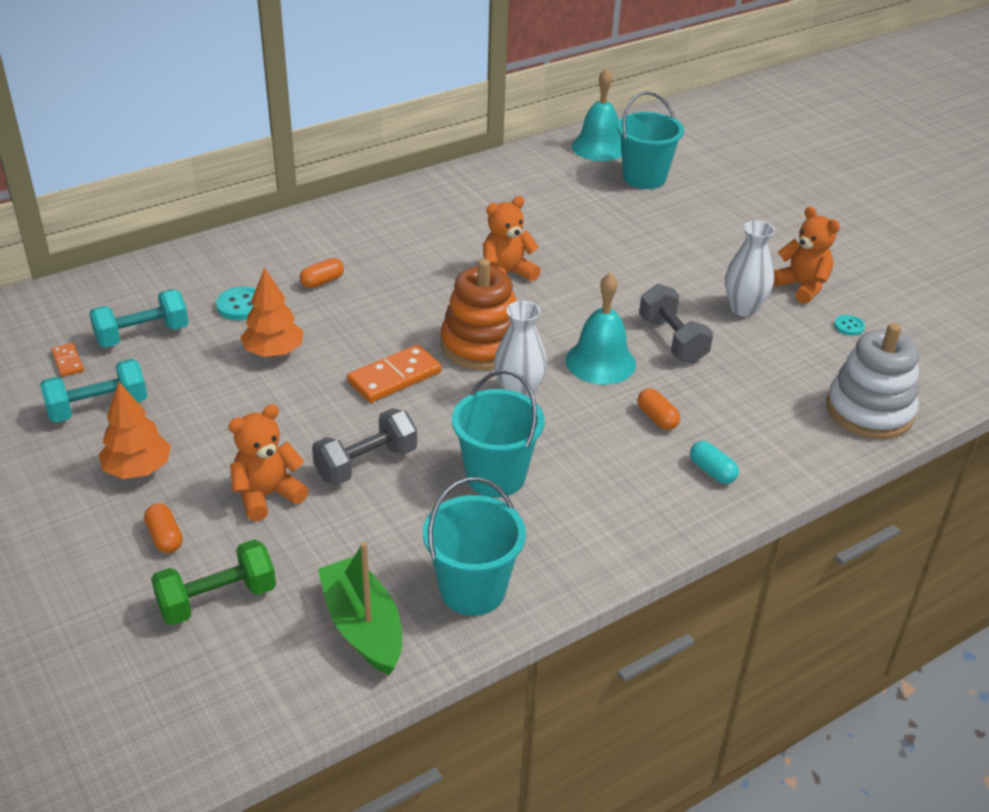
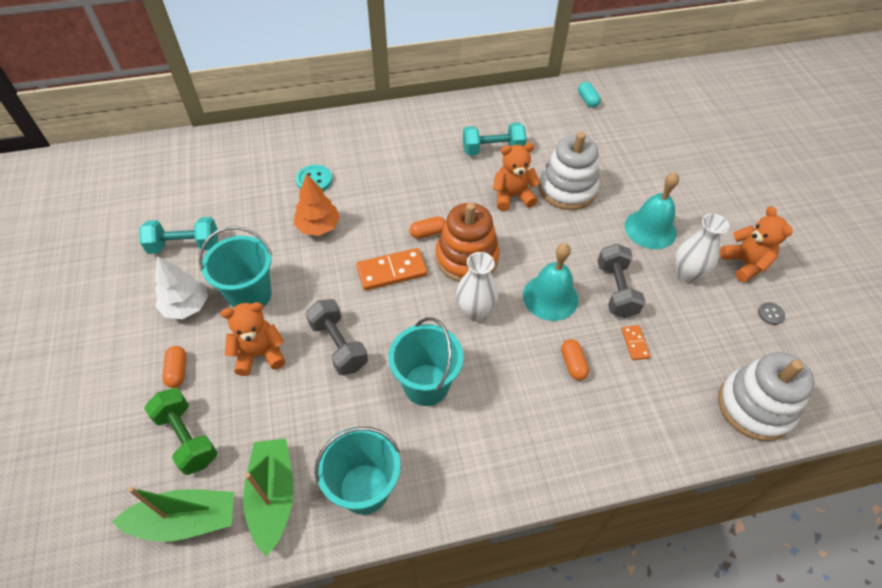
camera: 20 degrees right, 15 degrees up
orange domino [51,343,84,377] -> orange domino moved to [622,325,650,360]
turquoise dumbbell [89,289,189,348] -> turquoise dumbbell moved to [463,122,526,156]
orange tree [98,382,171,479] -> white tree [155,256,208,319]
green dumbbell [151,539,276,625] -> green dumbbell turned 60 degrees clockwise [144,388,218,475]
orange capsule [300,258,344,288] -> orange capsule moved to [409,216,446,239]
grey dumbbell [312,408,417,485] -> grey dumbbell turned 75 degrees clockwise [305,299,368,375]
turquoise bell [572,68,622,161] -> turquoise bell moved to [625,172,679,249]
turquoise bucket [617,91,684,189] -> turquoise bucket moved to [199,226,272,308]
turquoise capsule [690,441,739,484] -> turquoise capsule moved to [578,82,601,108]
turquoise button [834,315,865,336] -> grey button [758,302,785,325]
none -> green boat [112,487,234,542]
none -> white stacking toy [539,132,599,210]

